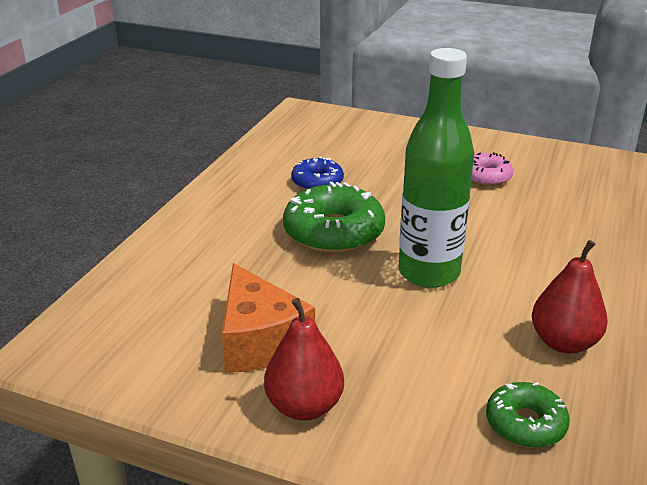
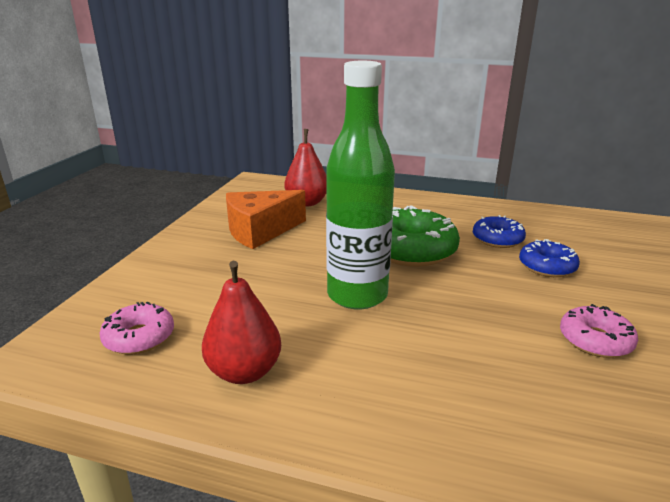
camera: 85 degrees right, 5 degrees down
red pear [264,298,344,421] -> red pear moved to [284,129,327,206]
green donut [486,382,570,448] -> pink donut [100,302,174,355]
none -> blue donut [519,239,580,277]

